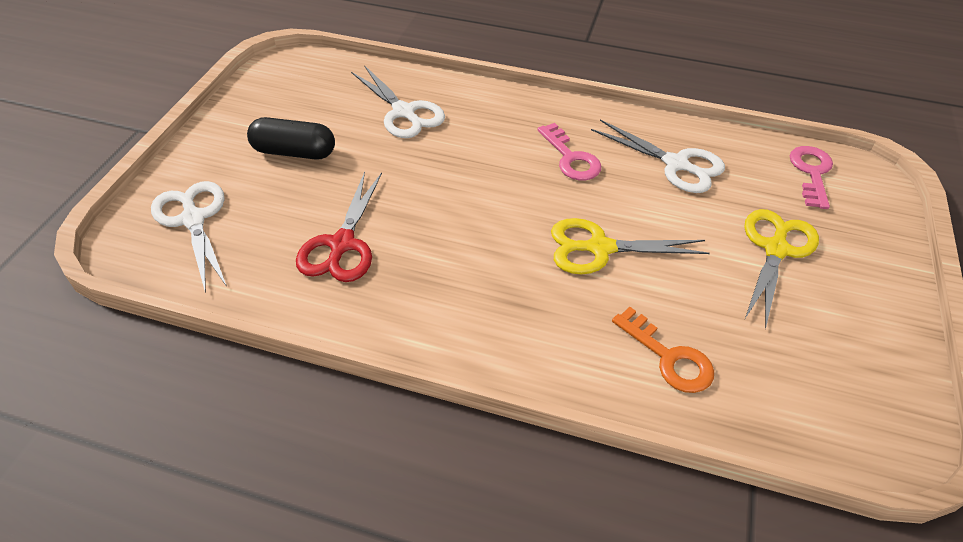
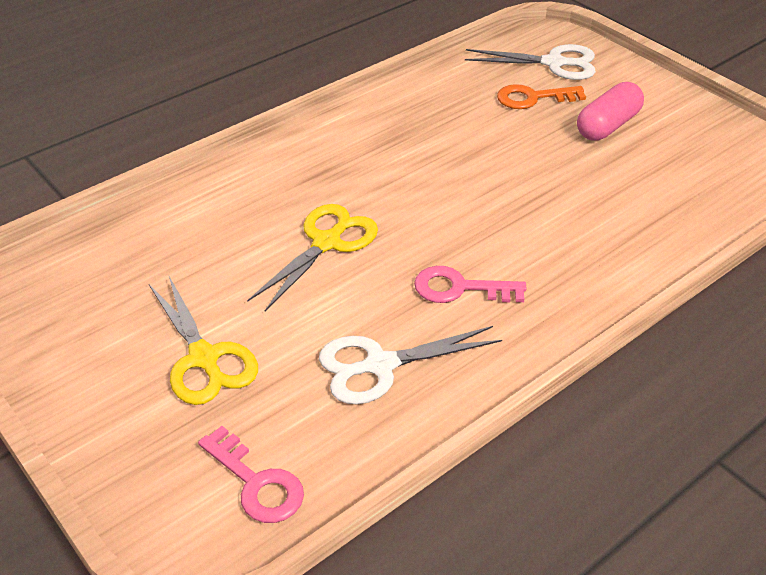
camera: 125 degrees right, 5 degrees down
black capsule [247,117,335,160] -> pink capsule [577,82,644,141]
red scissors [296,172,382,282] -> none
white scissors [351,65,445,138] -> none
orange key [612,307,714,393] -> orange key moved to [497,84,586,109]

